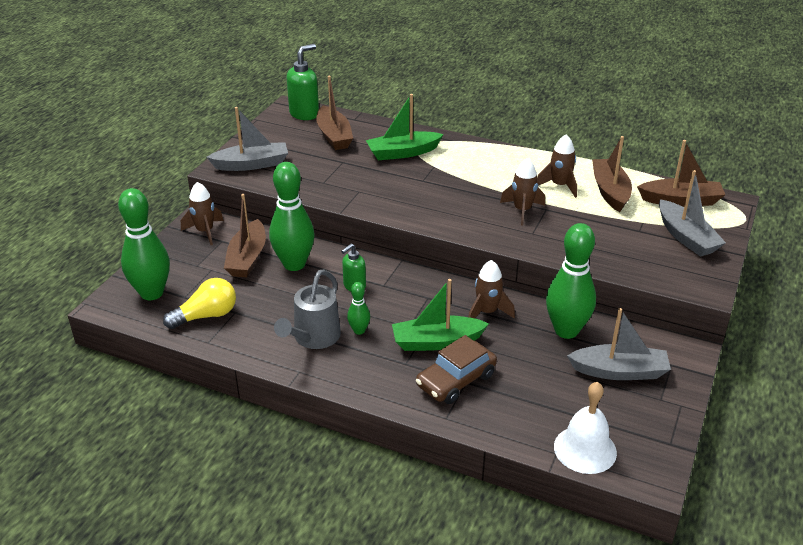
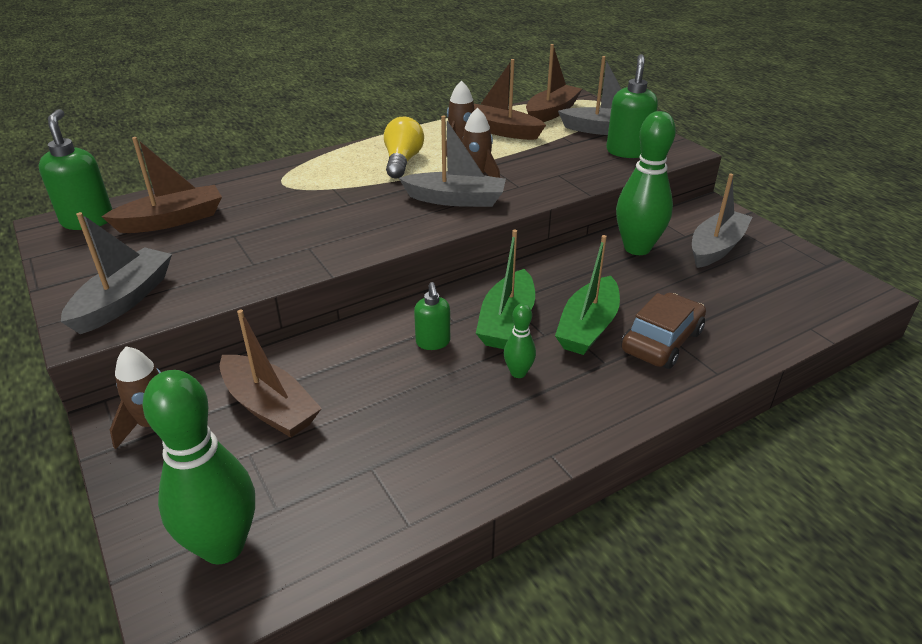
camera: 55 degrees left, 0 degrees up
yellow light bulb [163,278,236,329] -> yellow light bulb moved to [384,117,424,179]
green bowling pin [269,162,314,271] -> none
grey watering can [274,270,341,349] -> none
brown boat [316,76,353,150] -> brown boat turned 45 degrees counterclockwise [101,137,222,233]
green boat [366,94,444,160] -> green boat moved to [476,230,535,349]
brown car [416,335,497,404] -> brown car turned 135 degrees counterclockwise [621,293,706,369]
brown rocket [468,260,515,319] -> none
white bell [554,382,617,474] -> none
none -> grey boat [399,115,506,207]
none -> green soap dispenser [606,54,658,158]

